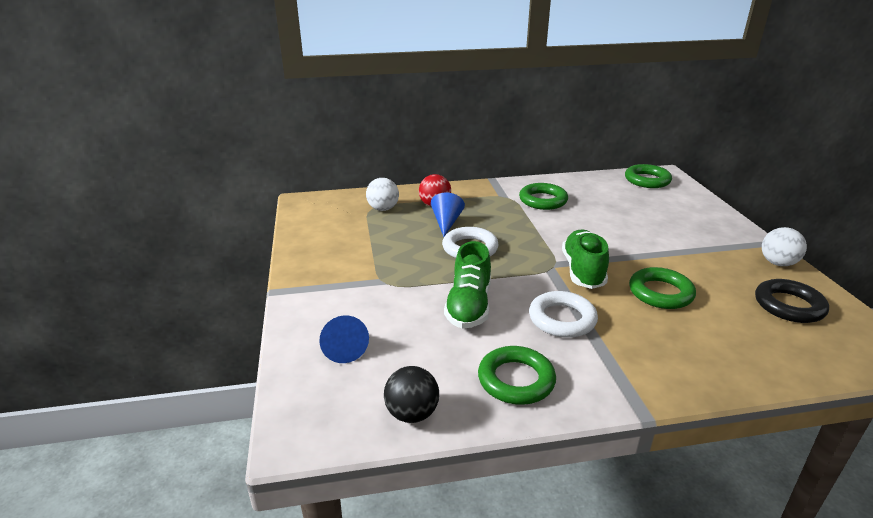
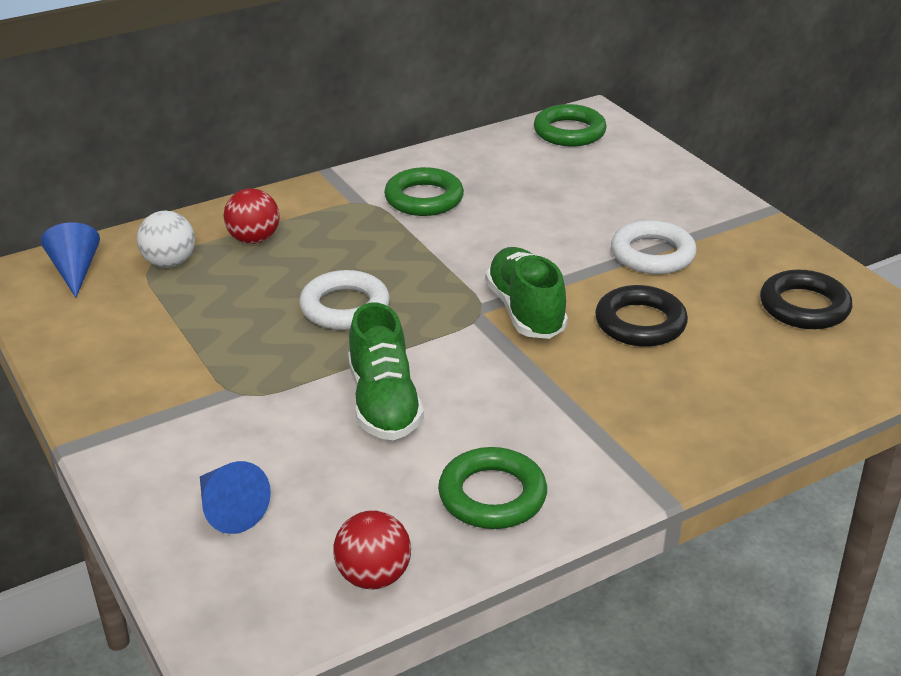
camera: 20 degrees left, 5 degrees up
black ball [384,366,439,423] -> red ball [333,510,411,589]
blue cone [431,192,465,237] -> blue cone moved to [41,222,100,298]
white ring [529,291,598,338] -> white ring moved to [611,220,697,274]
green ring [629,267,696,309] -> black ring [595,285,688,347]
white ball [762,227,807,266] -> none

